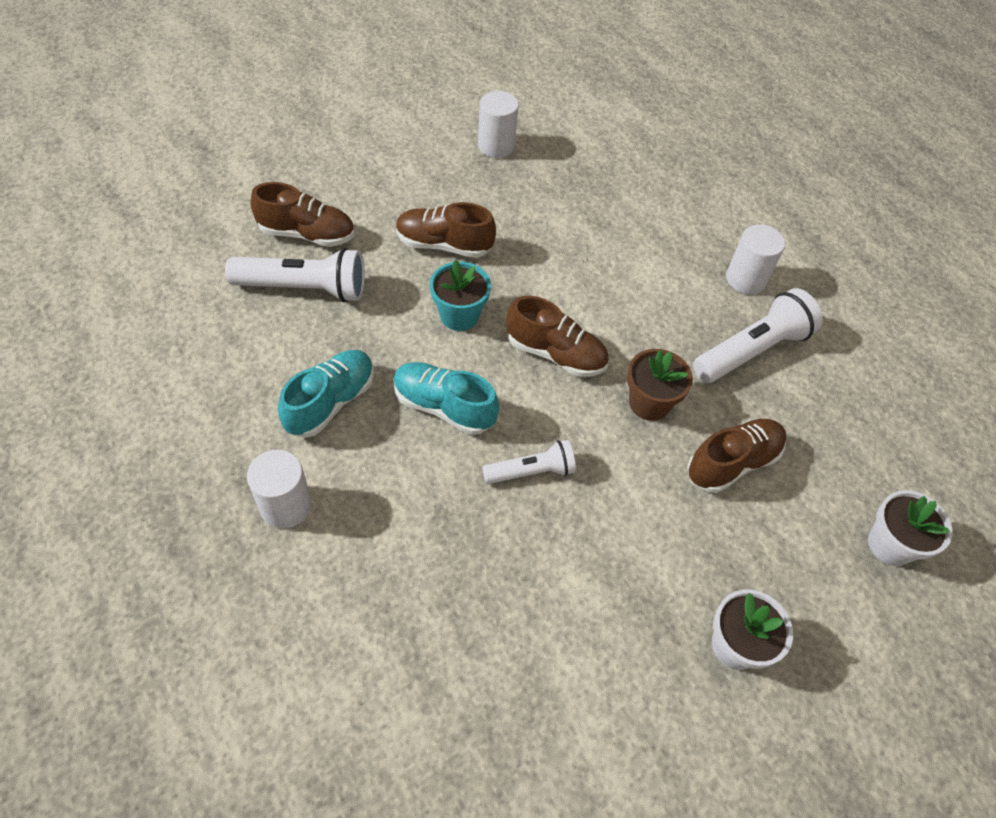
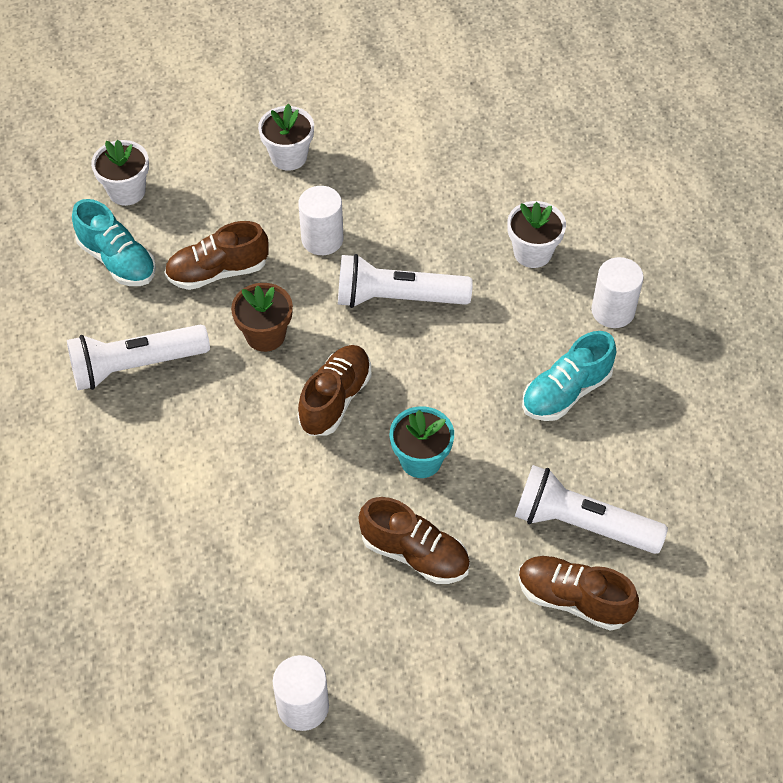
camera: 160 degrees left, 0 degrees up
turquoise shoe [394,362,499,435] -> turquoise shoe moved to [72,199,156,286]
white flashlight [482,440,576,484] -> white flashlight [338,254,473,308], size x1.65
brown shoe [506,296,609,377] -> brown shoe turned 75 degrees clockwise [298,345,371,436]
white cylinder [726,224,785,294] -> white cylinder moved to [298,186,344,255]
none -> white flower pot [507,201,566,268]

